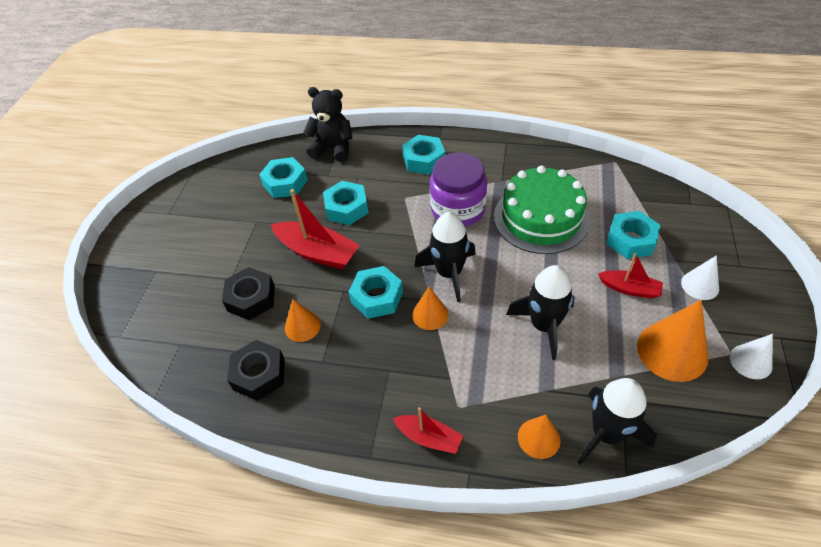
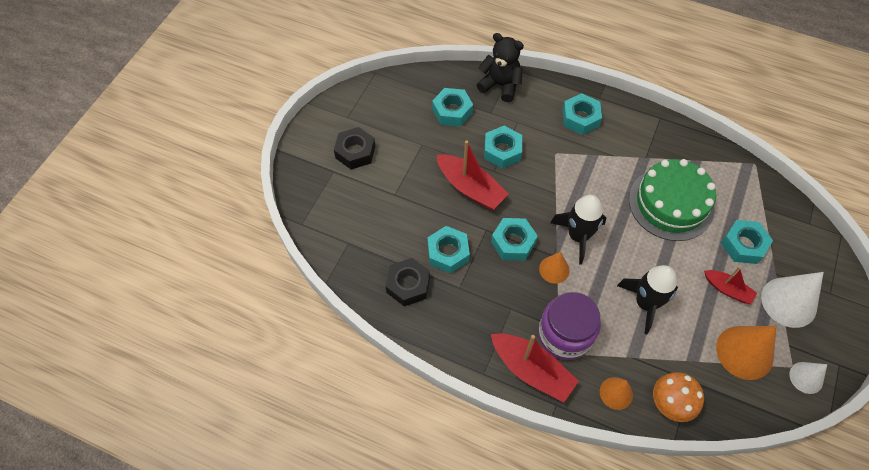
camera: 10 degrees right, 10 degrees up
black nut [222,267,275,320] -> black nut moved to [334,127,375,169]
orange cone [285,299,321,342] -> turquoise nut [428,226,470,273]
red boat [393,407,463,454] -> red boat [491,333,579,402], size x1.70
purple jar [430,153,487,226] -> purple jar moved to [538,292,601,360]
black rocket [577,378,657,465] -> orange mushroom [653,372,704,422]
white cone [681,255,719,300] -> white cone [761,272,824,328], size x1.75

